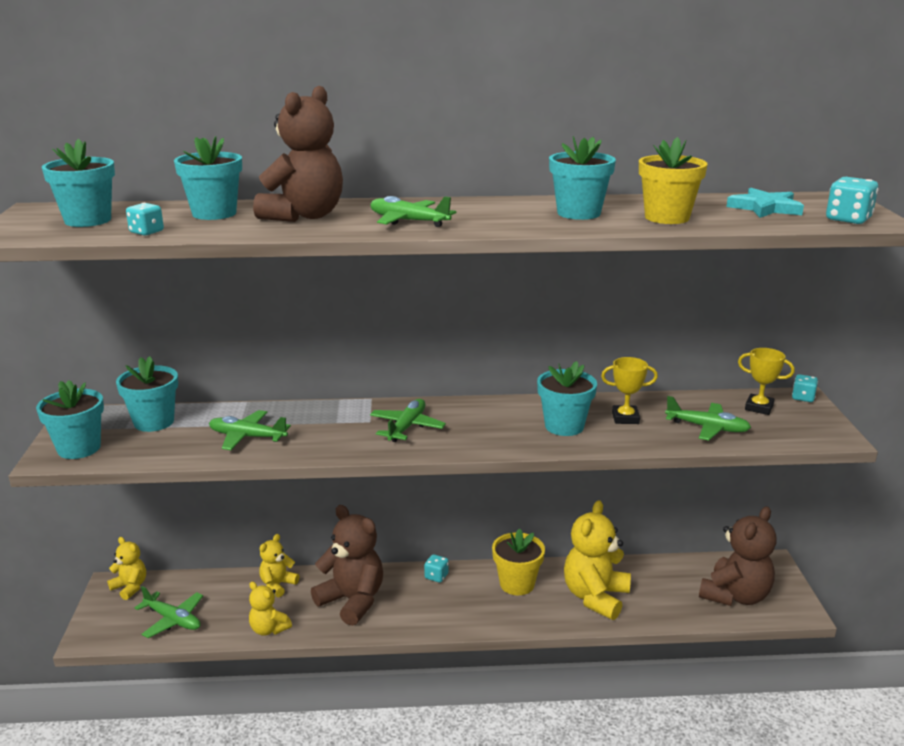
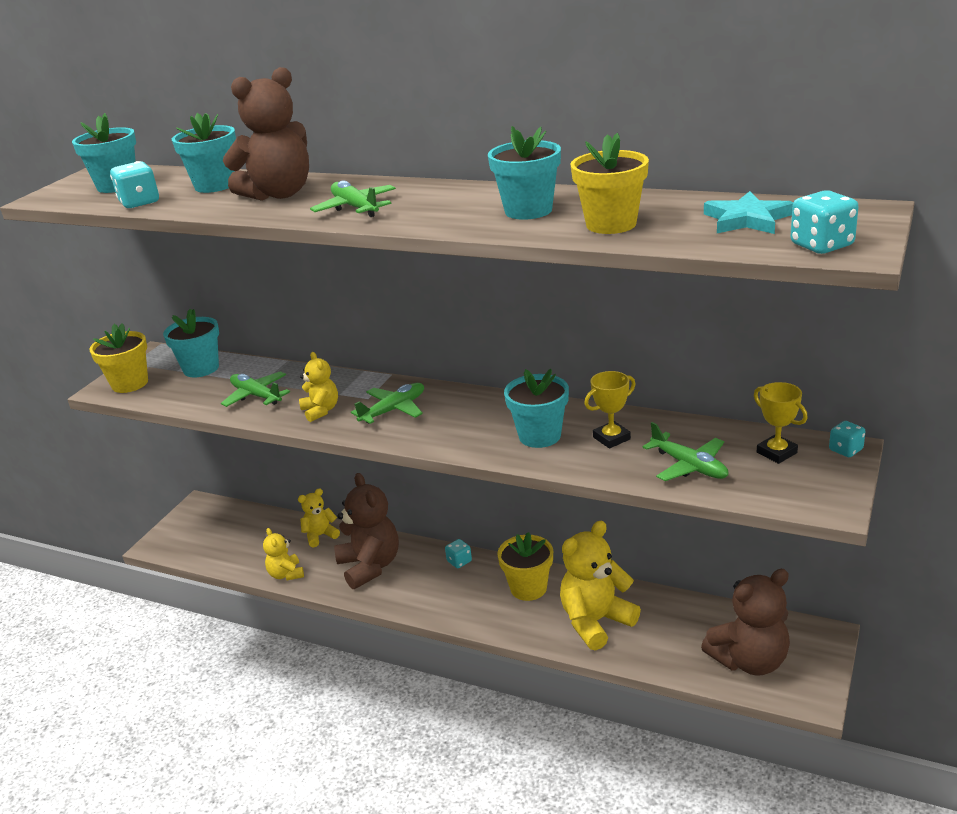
camera: 30 degrees right, 5 degrees up
turquoise flower pot [36,380,104,459] -> yellow flower pot [89,324,148,393]
yellow teddy bear [107,537,146,600] -> yellow teddy bear moved to [299,352,338,422]
turquoise dice [126,203,164,236] -> turquoise dice [110,161,159,208], size x1.52
green plane [135,586,203,638] -> none
yellow trophy [601,357,658,424] -> yellow trophy turned 60 degrees counterclockwise [584,371,636,449]

